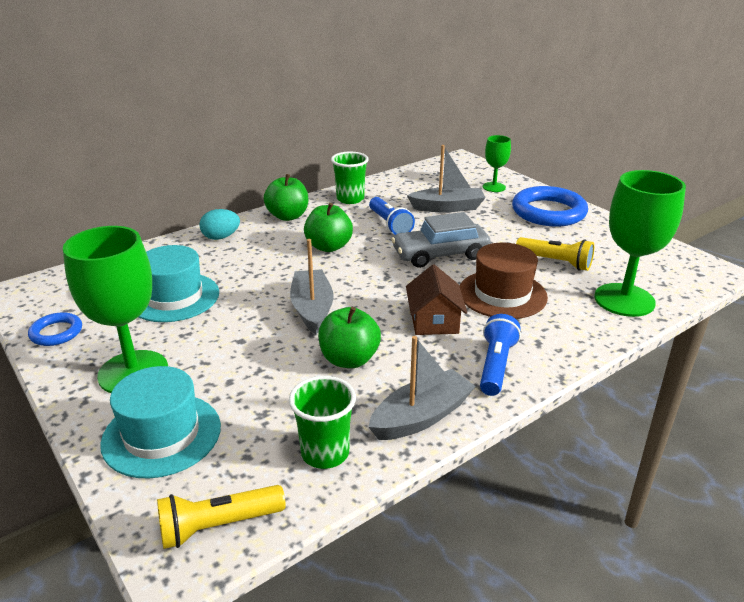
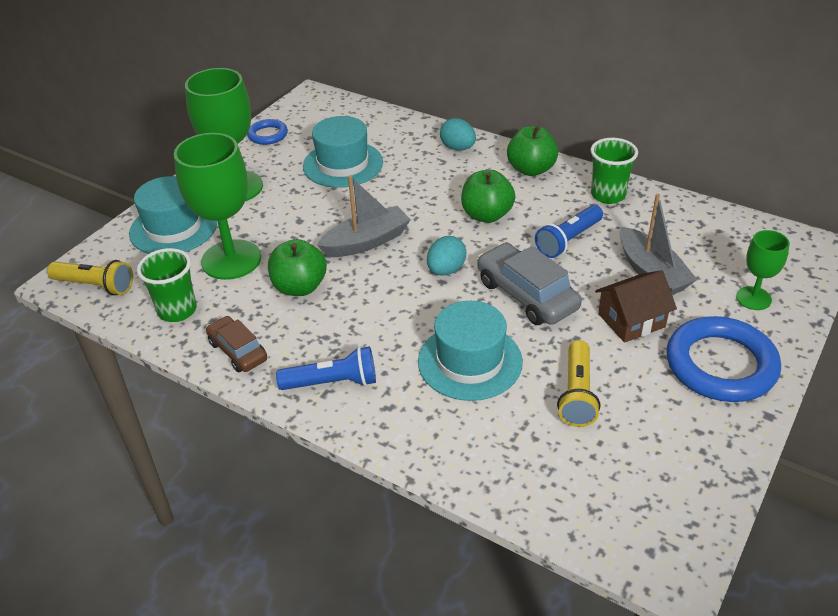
camera: 70 degrees right, 10 degrees up
yellow flashlight [157,485,286,549] -> yellow flashlight turned 150 degrees clockwise [47,260,133,295]
grey boat [368,336,476,440] -> brown car [206,316,267,372]
brown house [406,264,467,335] -> brown house moved to [595,270,677,343]
brown hat [460,243,548,319] -> turquoise hat [418,301,523,401]
green goblet [594,170,686,317] -> green goblet moved to [174,133,261,280]
none -> turquoise egg [427,236,466,275]

